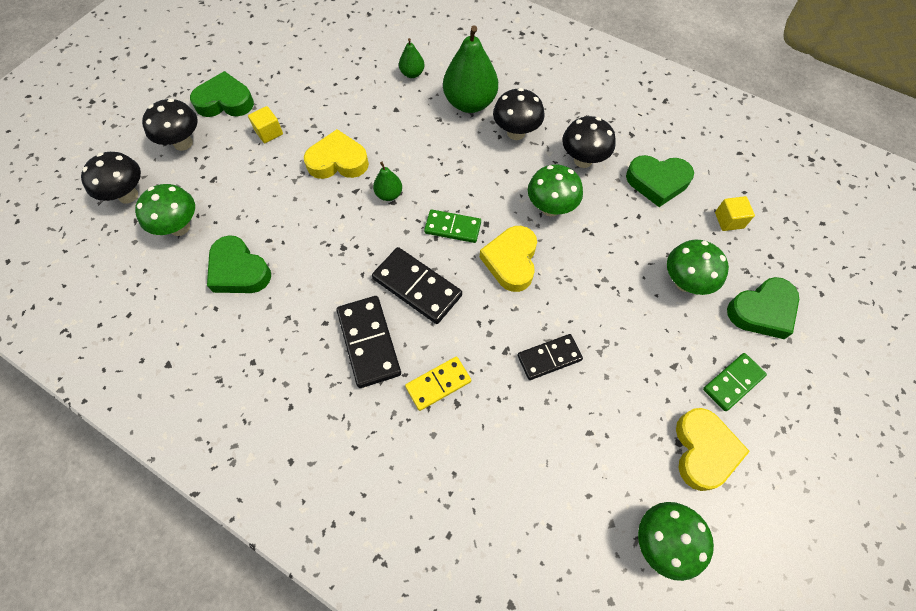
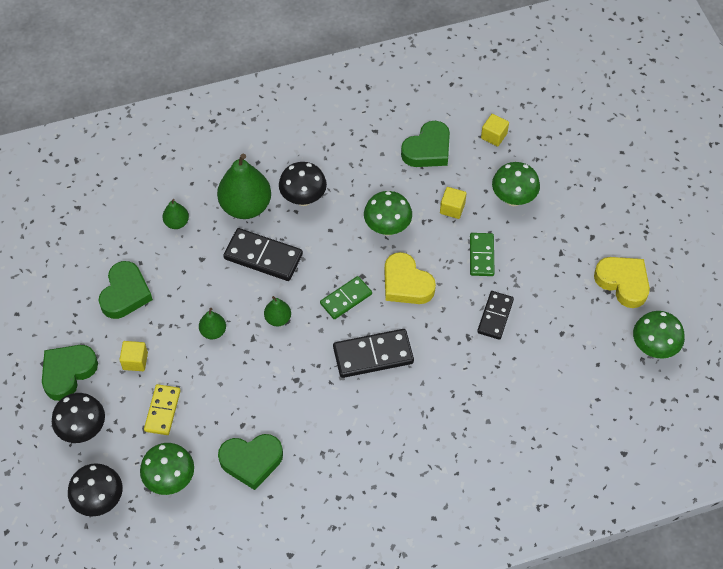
camera: 50 degrees left, 5 degrees down
yellow heart [304,129,369,179] -> green pear [199,308,226,339]
black domino [337,296,401,388] -> black domino moved to [223,228,303,281]
yellow domino [405,356,471,411] -> yellow domino moved to [144,384,181,435]
black mushroom [562,116,616,168] -> none
green domino [703,353,767,411] -> green domino moved to [470,233,495,276]
green heart [727,277,799,339] -> green heart moved to [99,261,153,319]
none -> yellow cube [440,187,467,219]

